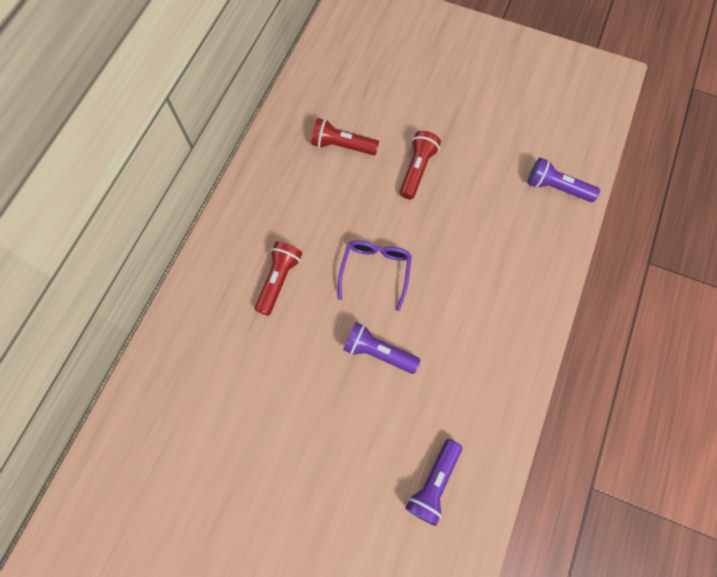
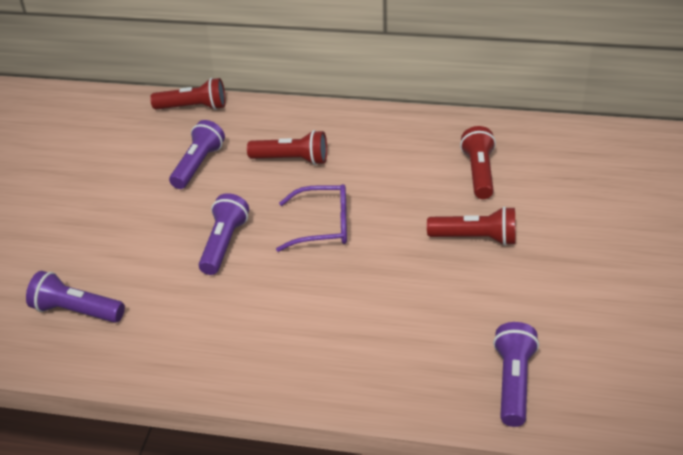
camera: 80 degrees right, 30 degrees down
none -> red flashlight [150,78,226,110]
none -> purple flashlight [169,120,225,189]

